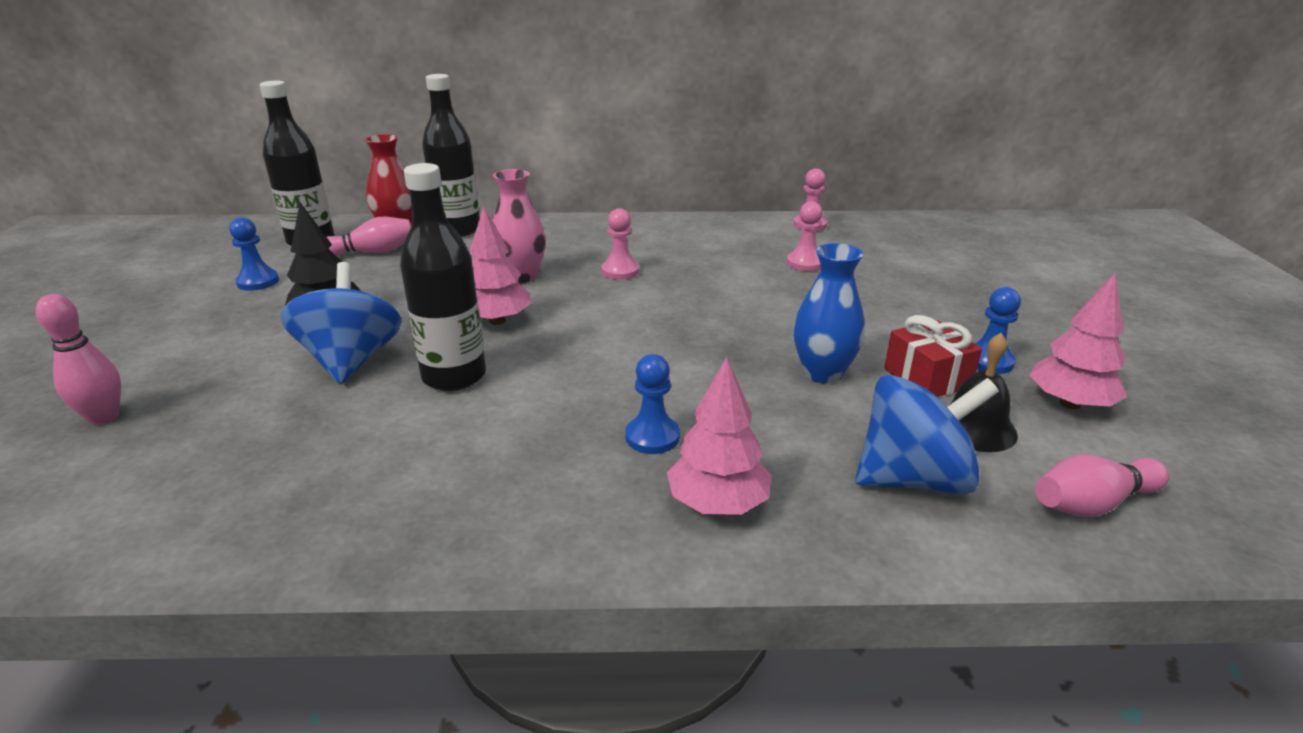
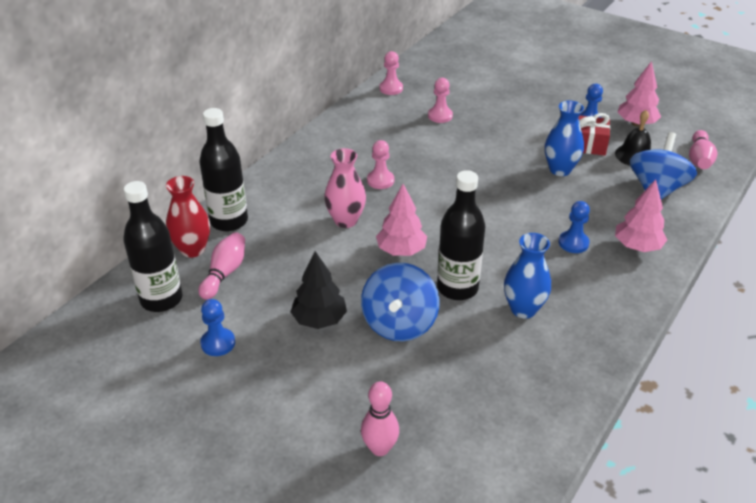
camera: 55 degrees left, 10 degrees up
blue spinning top [280,262,402,385] -> blue spinning top turned 105 degrees counterclockwise [361,263,439,341]
none -> blue vase [504,233,551,318]

